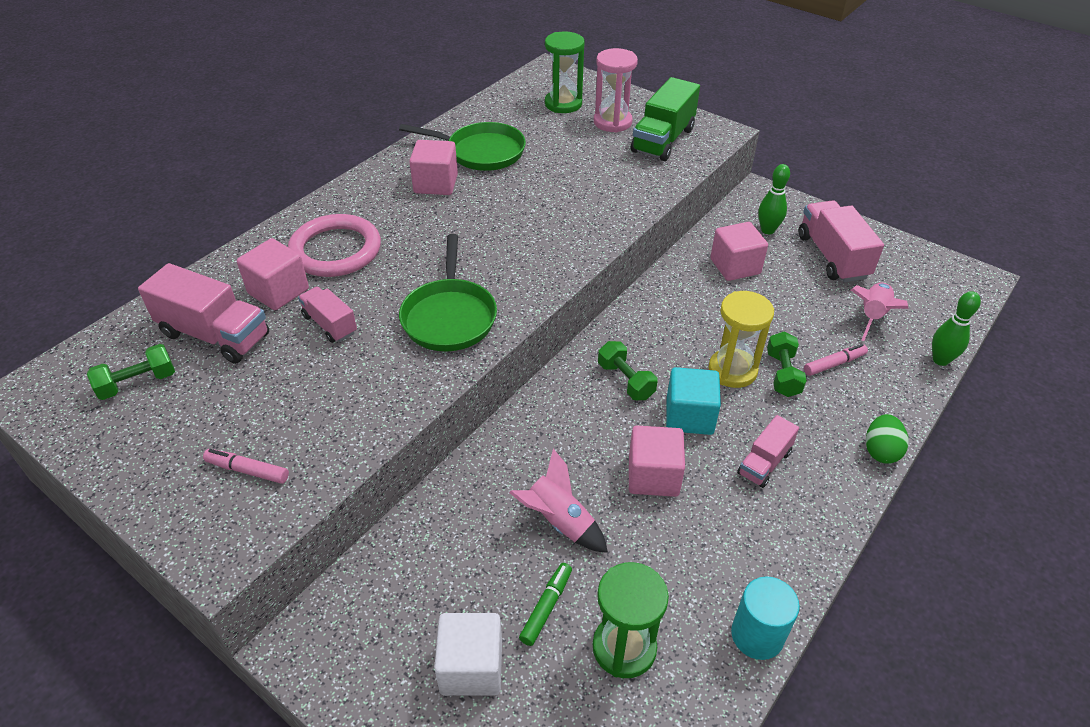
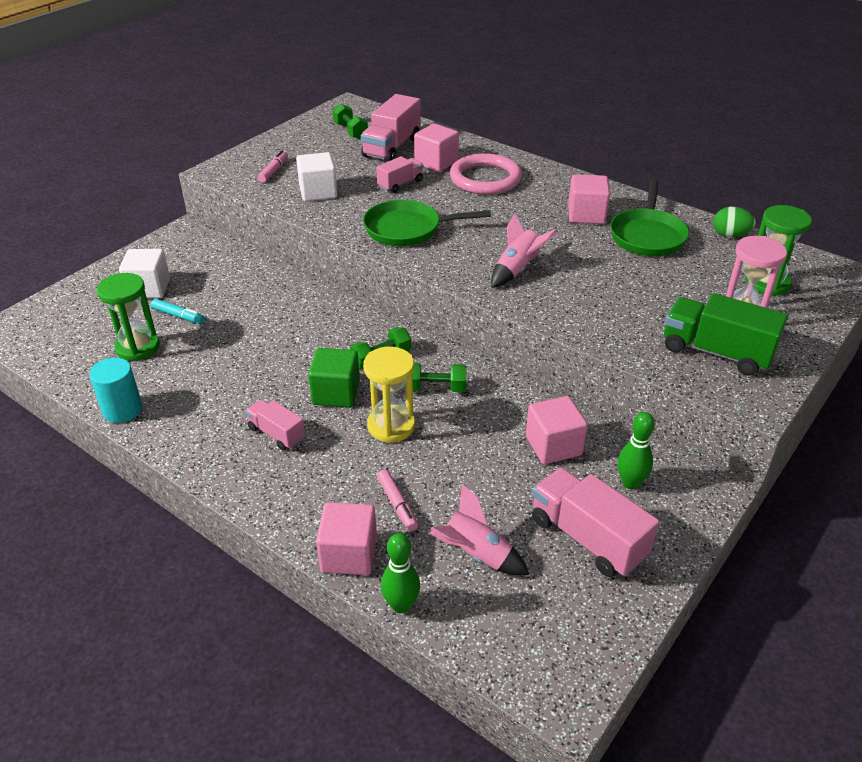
camera: 90 degrees right, 5 degrees down
pink rocket [509,449,608,553] -> pink rocket moved to [491,213,557,288]
green marker [519,563,572,646] -> turquoise marker [151,299,205,324]
pink cube [629,425,685,497] -> pink cube moved to [316,502,377,575]
turquoise cube [666,367,721,435] -> green cube [308,348,360,407]
green dumbbell [767,331,807,397] -> green dumbbell moved to [405,363,467,392]
pink truck [799,200,884,282] -> pink truck turned 120 degrees counterclockwise [532,467,659,577]
green egg [866,414,908,464] -> green egg moved to [713,207,756,237]
none -> white cube [296,152,337,201]

